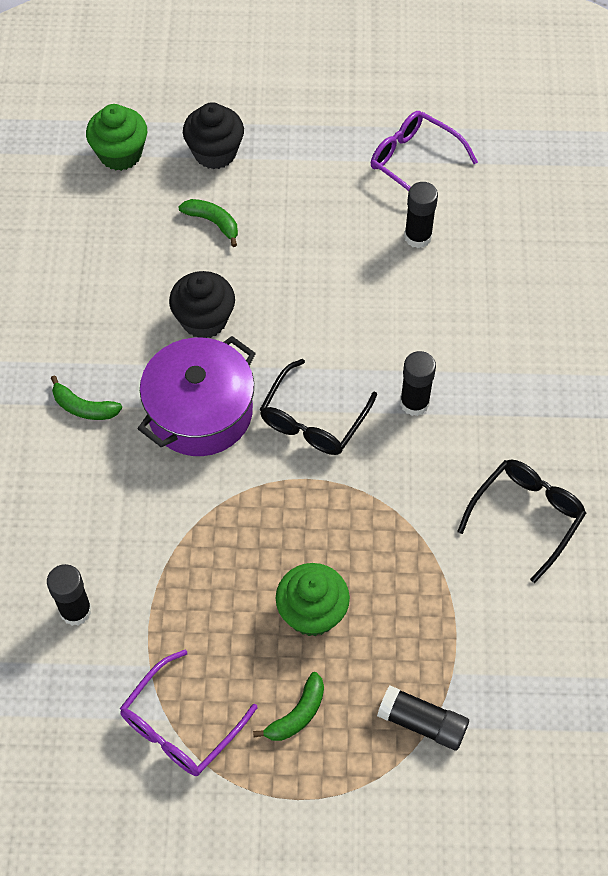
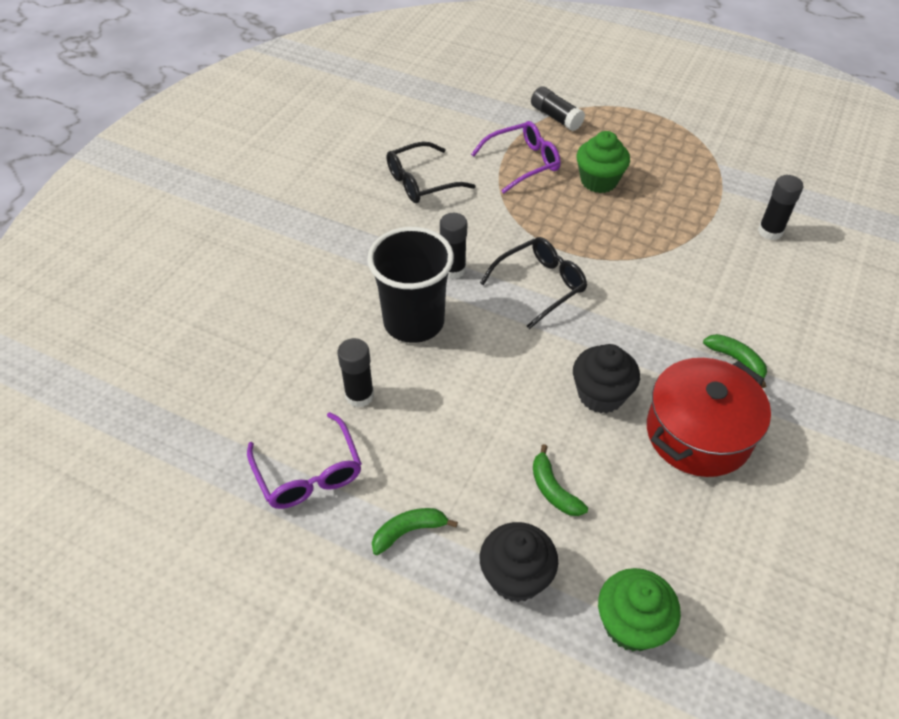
camera: 155 degrees left, 10 degrees down
purple glasses [120,649,258,776] -> purple glasses moved to [471,121,561,194]
purple pot [138,336,256,456] -> none
green banana [253,672,324,741] -> green banana moved to [372,508,458,555]
none -> black cup [367,227,454,343]
none -> red pot [647,358,771,477]

